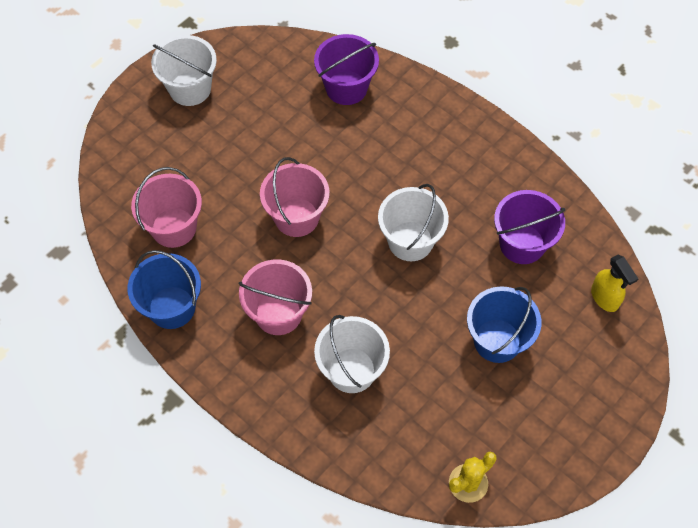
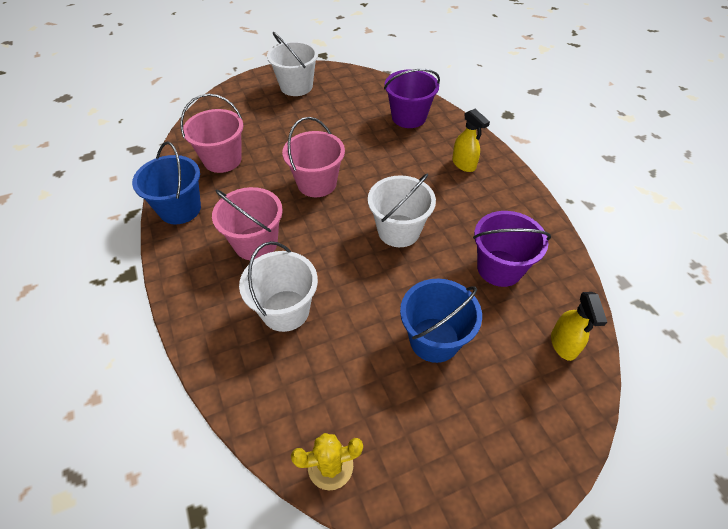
camera: 25 degrees right, 10 degrees down
none -> yellow spray bottle [452,109,490,172]

